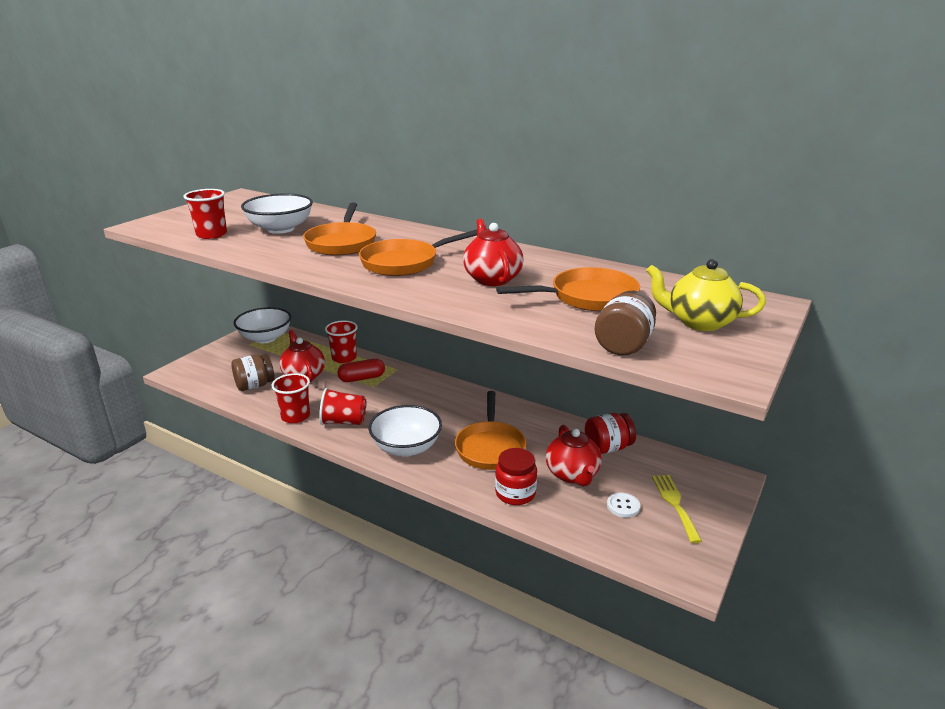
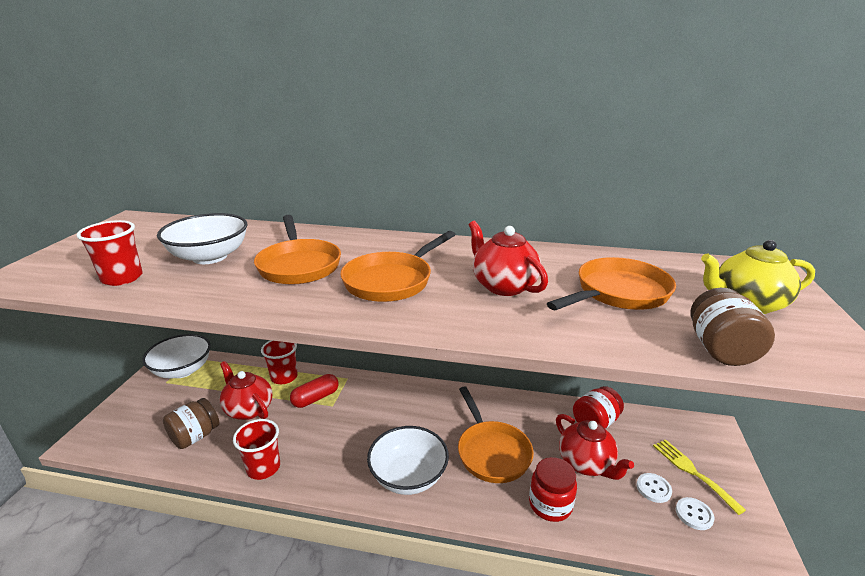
camera: 20 degrees left, 0 degrees up
red cup [319,388,366,425] -> none
none -> white button [676,497,715,530]

